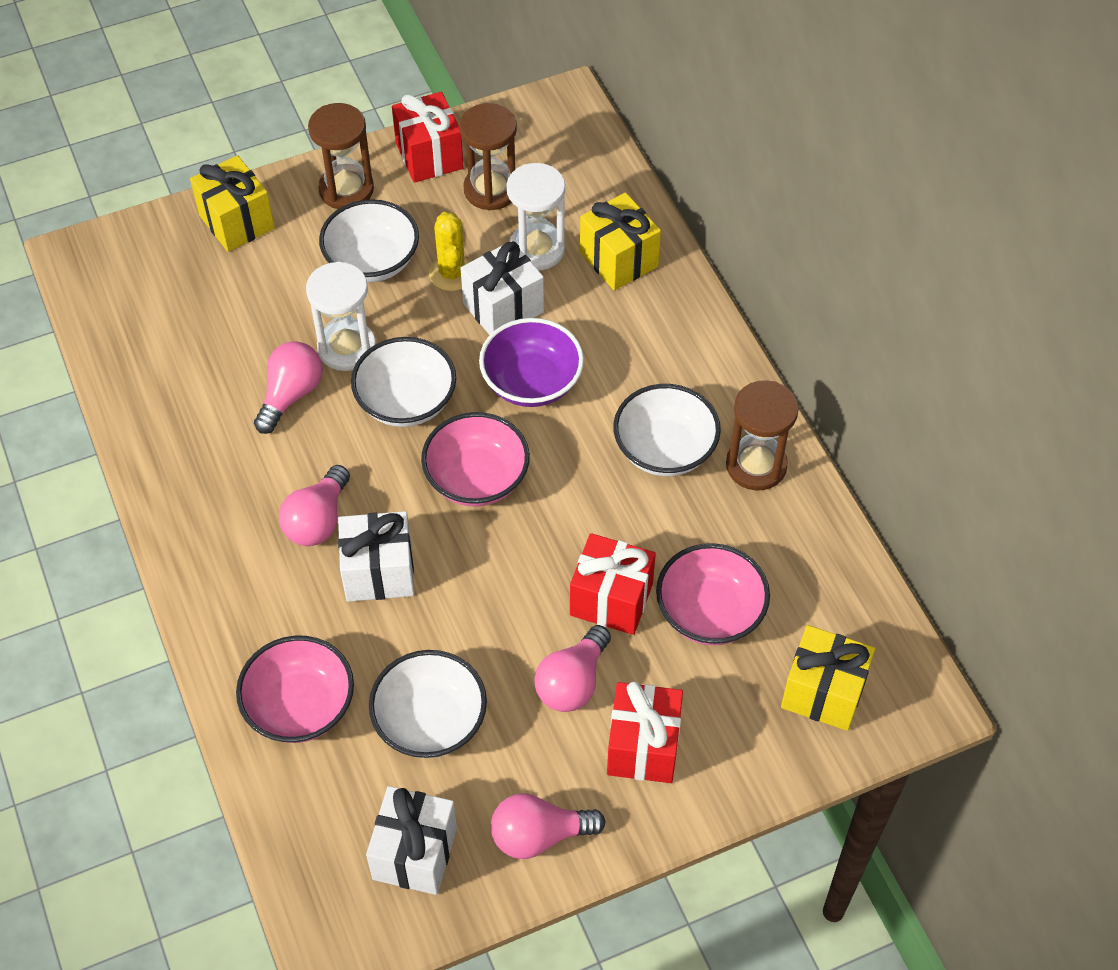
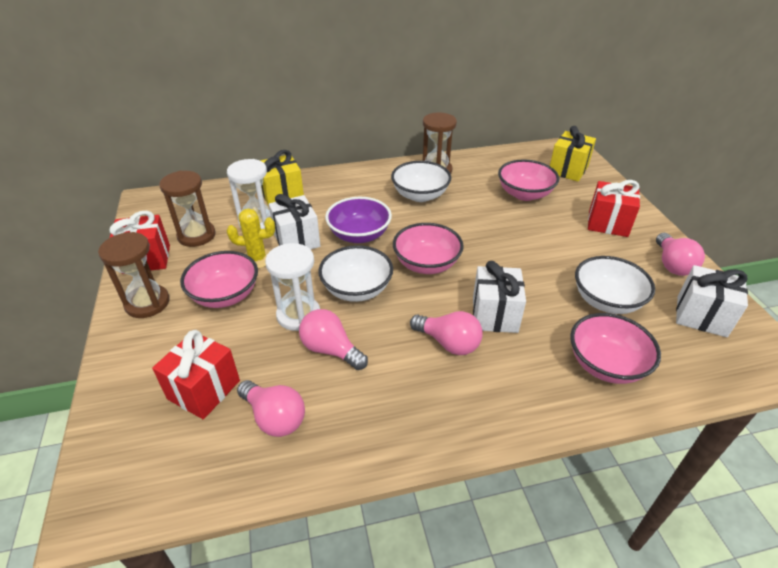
camera: 80 degrees left, 15 degrees down
yellow gift [190,155,275,252] -> none
white bowl [319,199,419,283] -> pink bowl [180,251,258,308]
pink light bulb [534,625,611,712] -> pink light bulb moved to [237,380,305,437]
red gift [570,533,656,635] -> red gift moved to [152,330,240,419]

